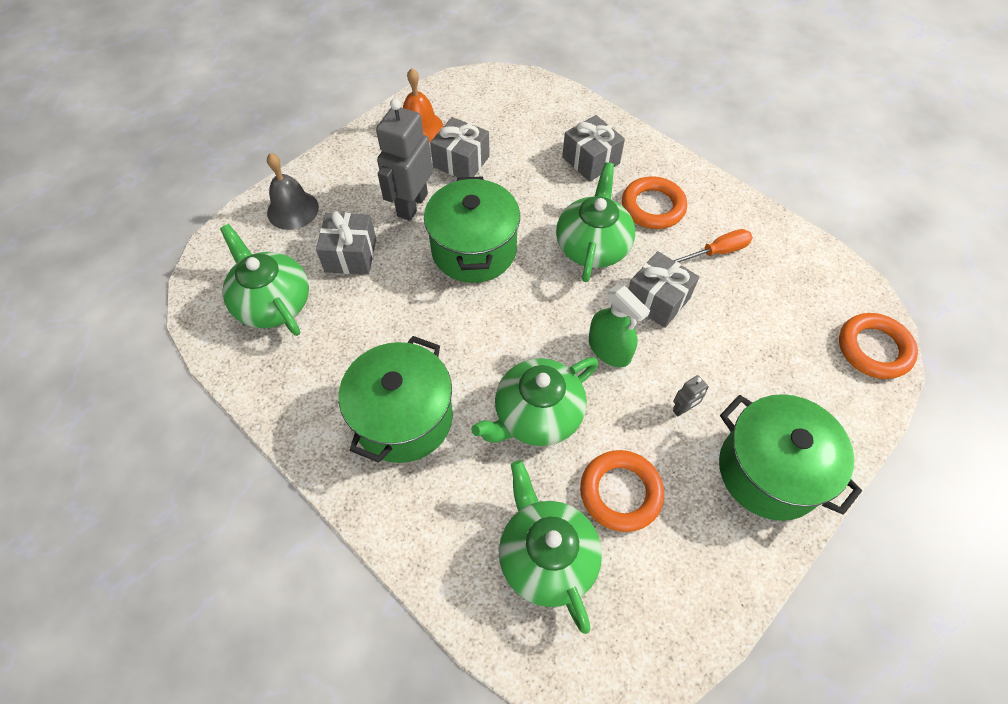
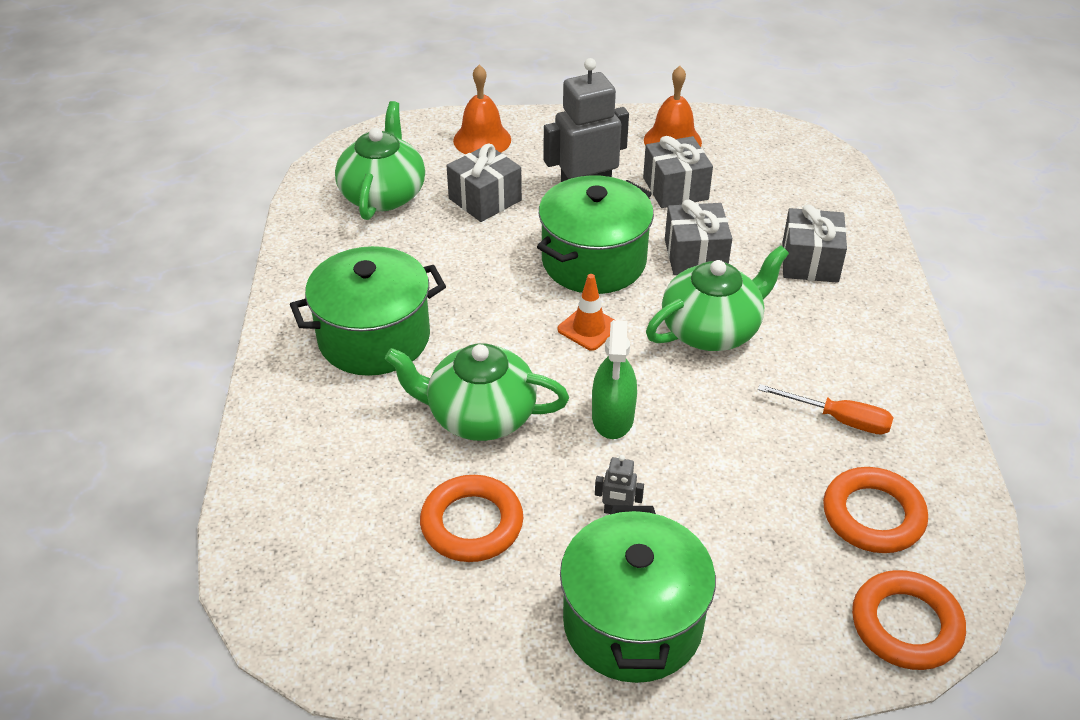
camera: 45 degrees right, 15 degrees down
grey bell [267,153,319,230] -> orange bell [453,65,511,154]
green teapot [499,460,602,634] -> none
orange ring [622,176,687,229] -> orange ring moved to [823,467,928,553]
grey gift [628,251,699,328] -> grey gift moved to [665,200,732,275]
none -> orange traffic cone [558,274,614,351]

